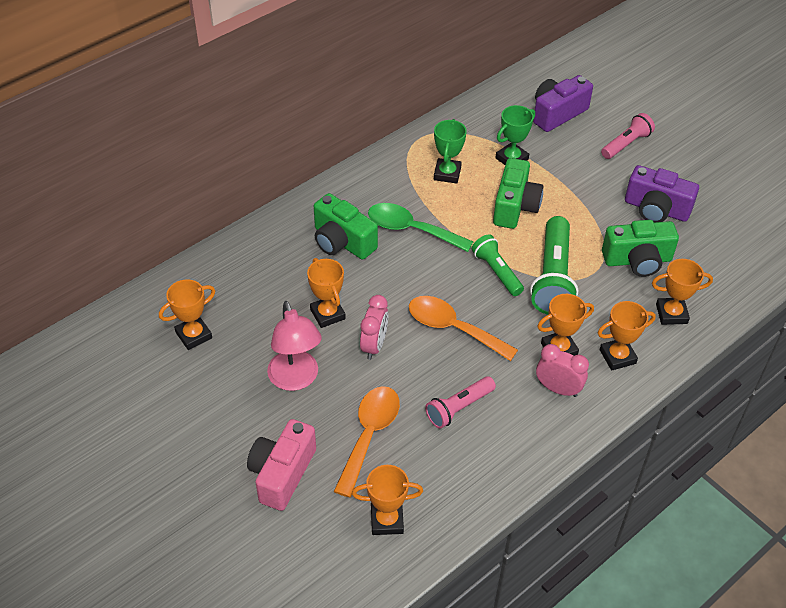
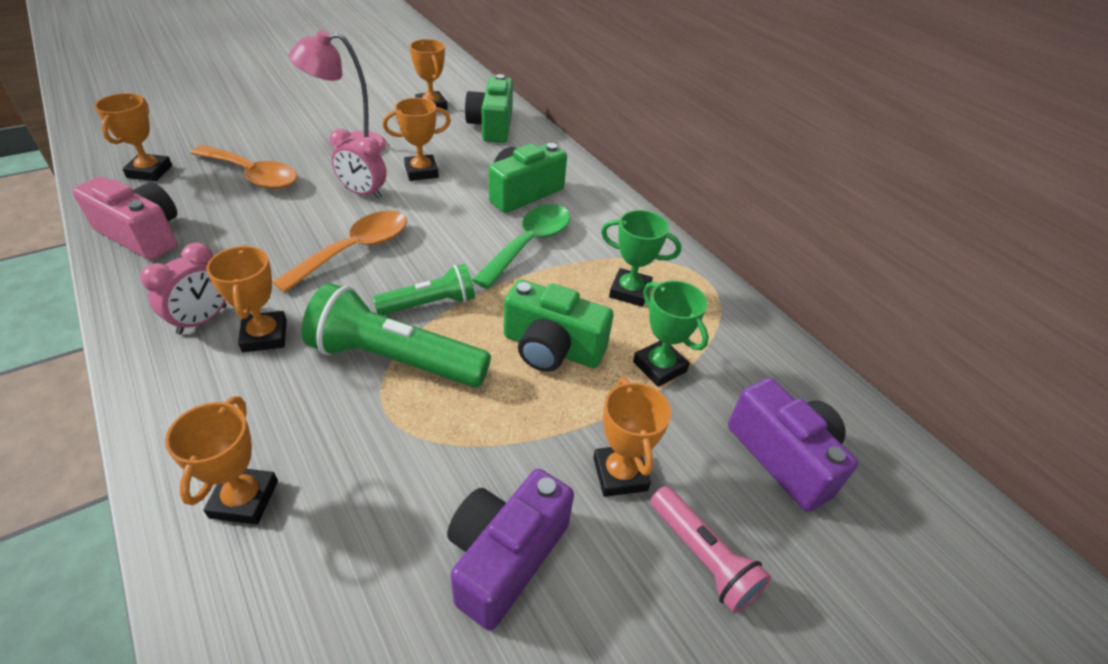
camera: 95 degrees right, 5 degrees down
pink camera [247,419,316,511] -> pink camera moved to [72,176,177,260]
pink flashlight [425,376,496,429] -> none
orange trophy [598,301,656,370] -> orange trophy moved to [593,378,671,497]
green camera [602,220,679,277] -> green camera moved to [465,74,513,143]

